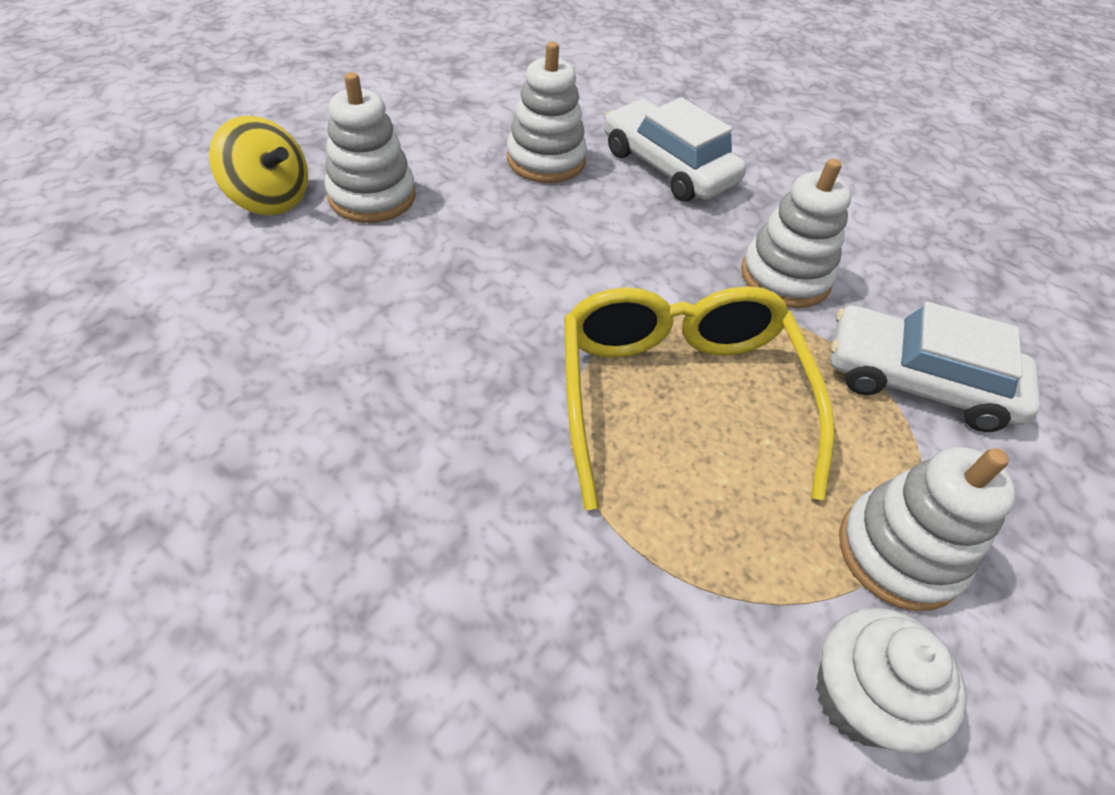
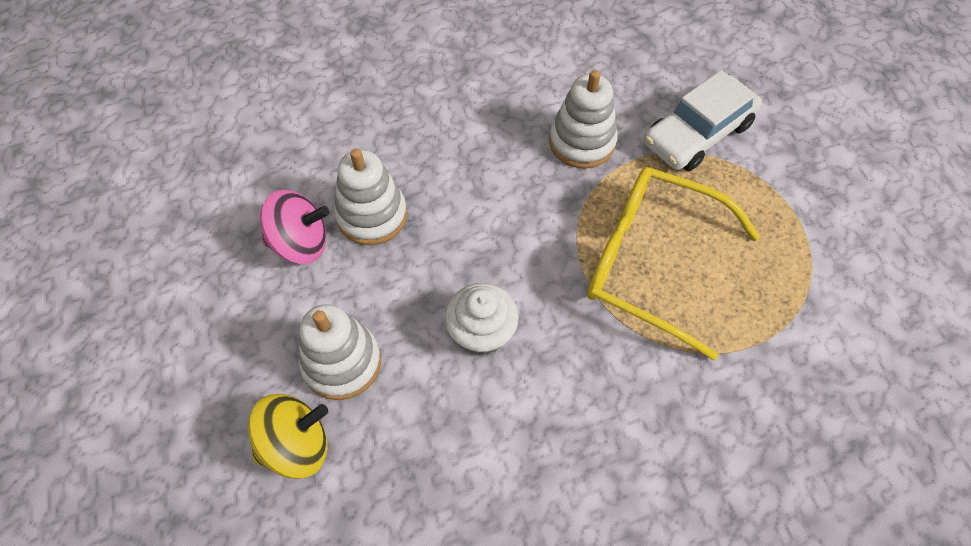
camera: 55 degrees left, 10 degrees up
white car [604,97,746,202] -> none
white cupcake [816,608,967,754] -> white cupcake moved to [445,283,519,356]
white stacking toy [839,447,1016,611] -> none
none -> pink spinning top [260,190,330,264]

